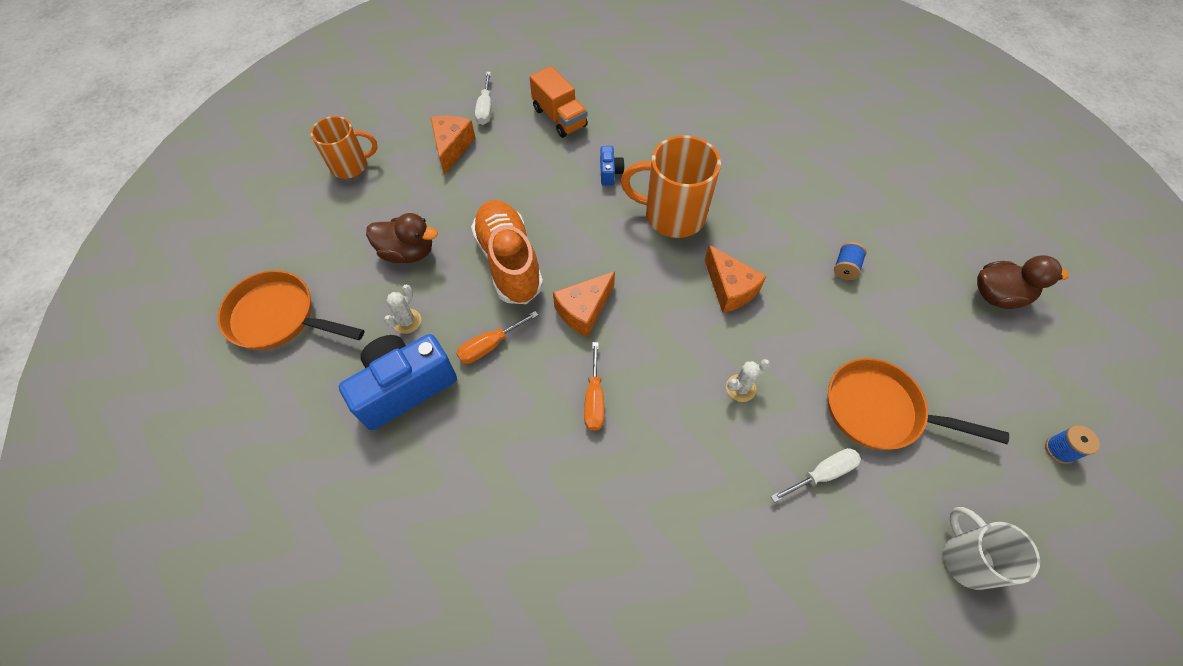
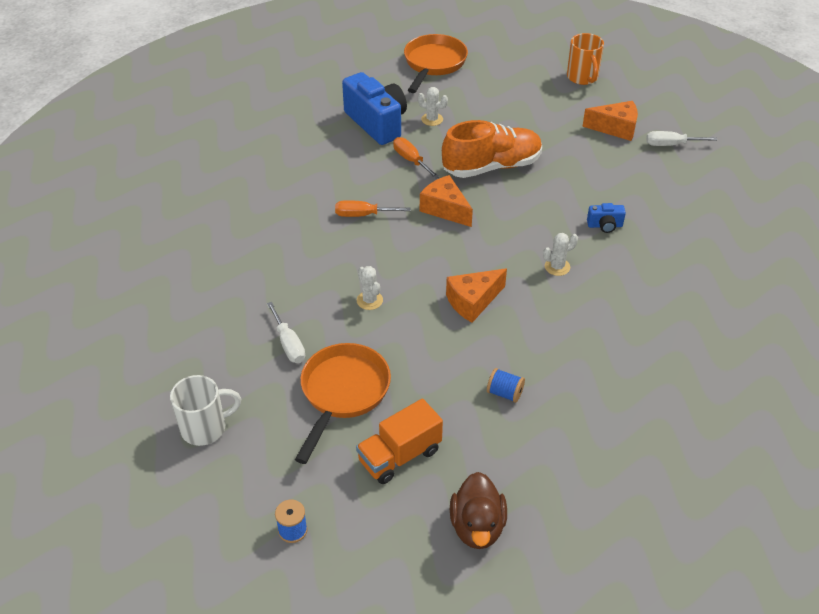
camera: 90 degrees right, 15 degrees down
brown duck [366,213,438,263] -> none
orange truck [530,66,588,138] -> orange truck moved to [356,399,443,484]
orange mug [621,135,721,238] -> white cactus [543,233,578,276]

